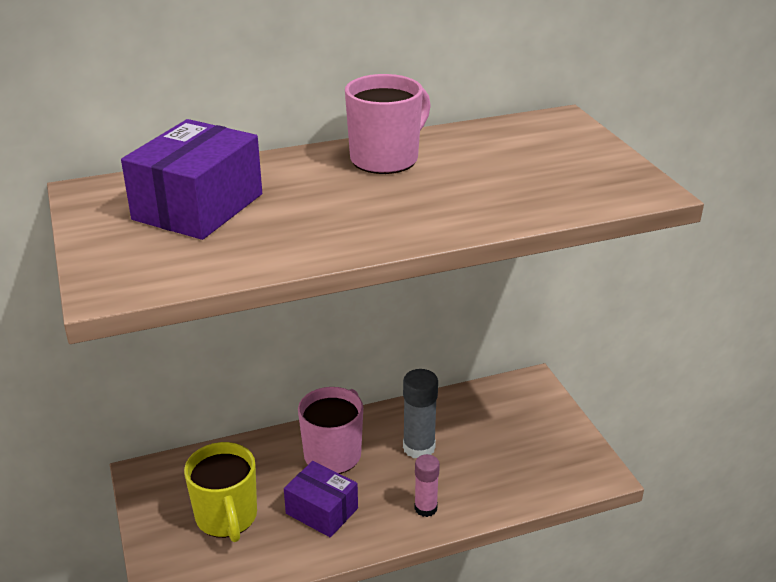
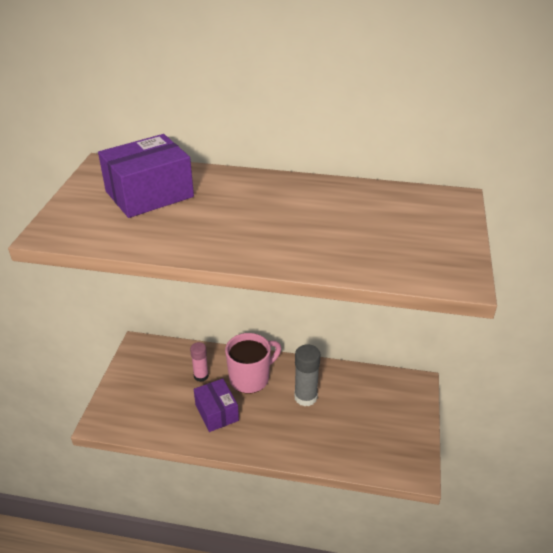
camera: 30 degrees right, 5 degrees up
yellow mug [184,442,257,542] -> none
pink mug [345,74,431,174] -> none
pink glue stick [414,454,440,517] -> pink glue stick moved to [190,342,209,382]

